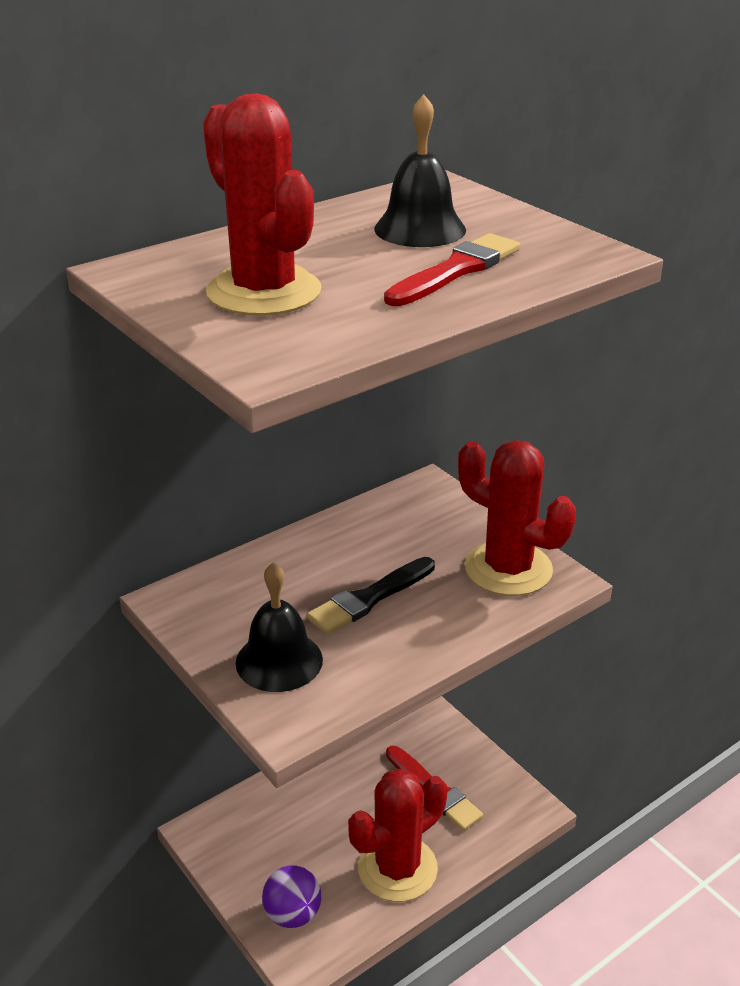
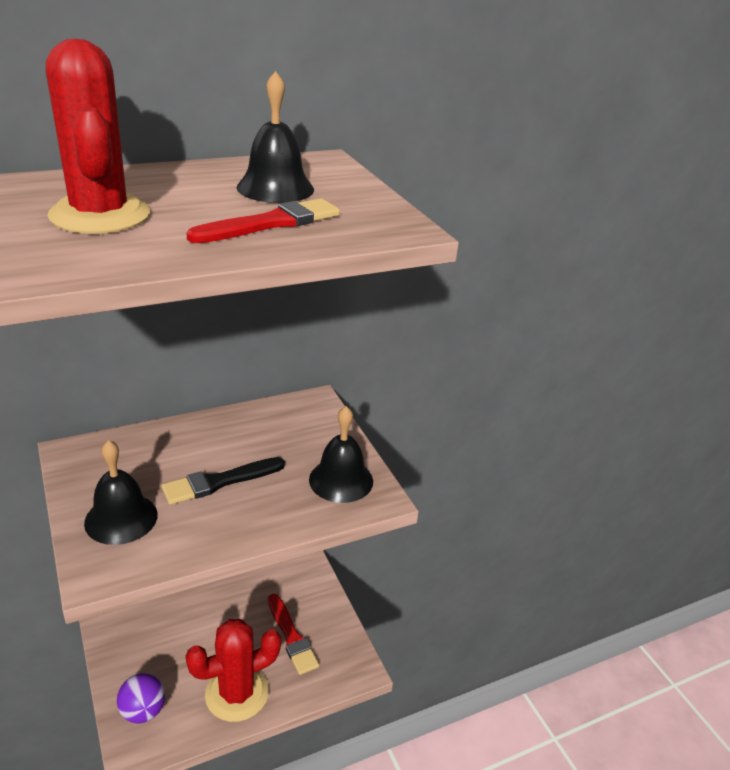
camera: 10 degrees right, 0 degrees up
red cactus [458,440,576,596] -> black bell [309,406,373,503]

